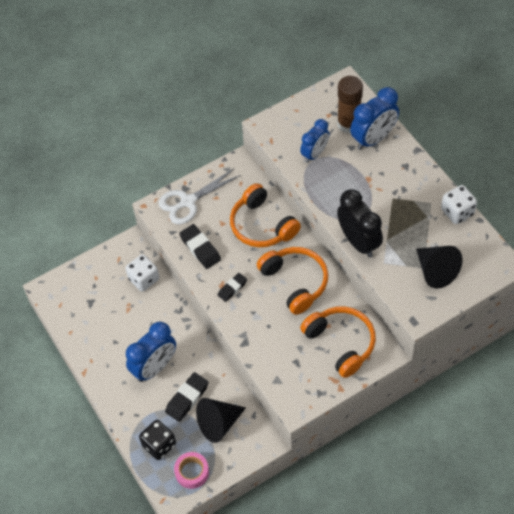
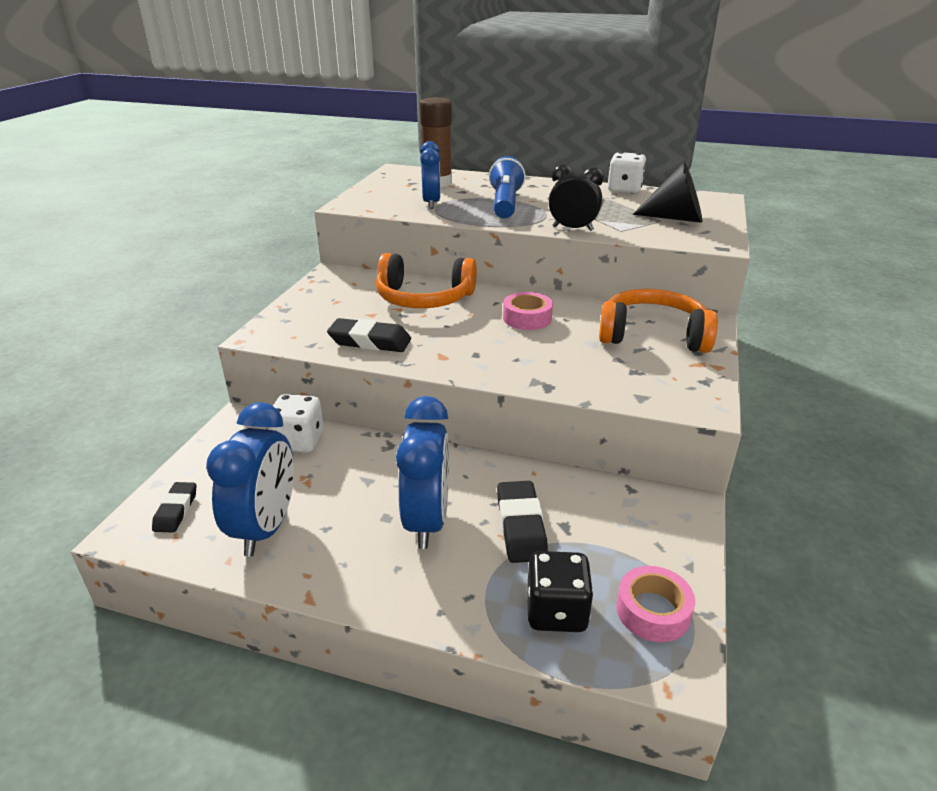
camera: 45 degrees left, 25 degrees down
white scissors [159,168,241,224] -> none
black cone [196,398,246,443] -> none
black eraser [218,273,247,302] -> black eraser moved to [152,482,196,533]
orange headphones [257,247,328,315] -> pink tape [503,292,553,330]
black clock [337,189,383,258] -> black clock [549,164,604,231], size x0.67
blue clock [350,87,399,150] -> blue clock moved to [206,402,294,557]
none -> blue flashlight [489,156,526,218]

